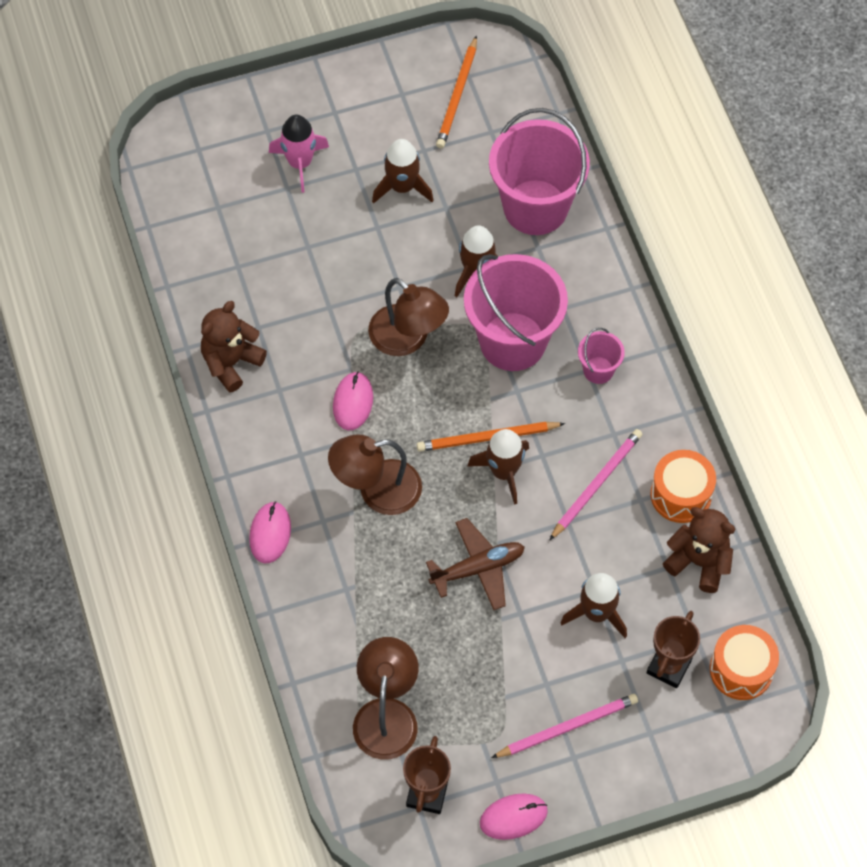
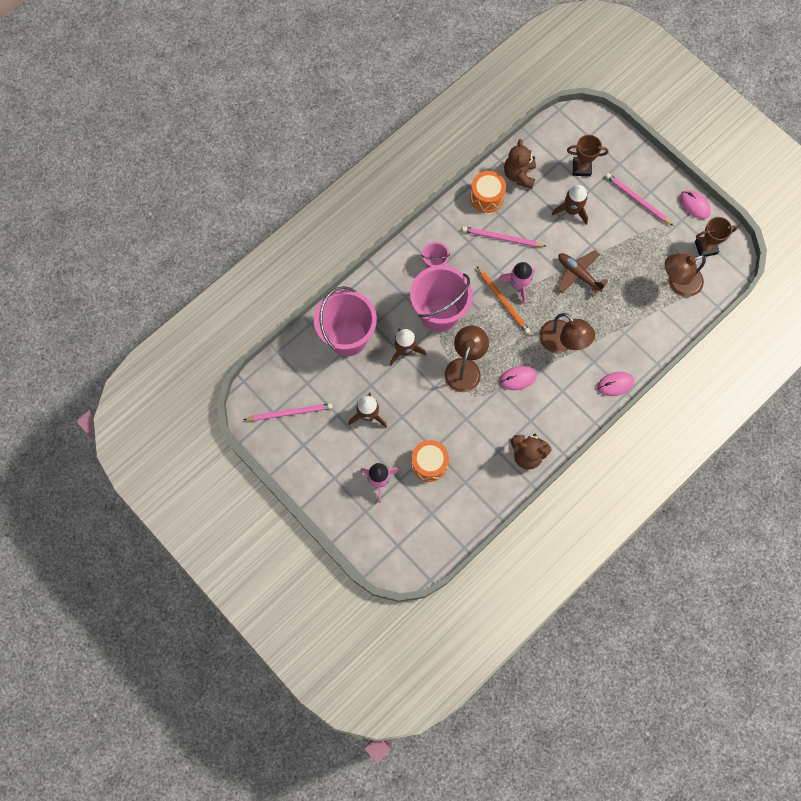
camera: 115 degrees left, 10 degrees up
orange pencil [436,35,477,149] -> pink pencil [243,403,333,421]
brown rocket [467,429,529,505] -> pink rocket [498,262,535,305]
orange drum [710,625,779,700] -> orange drum moved to [411,440,449,482]

